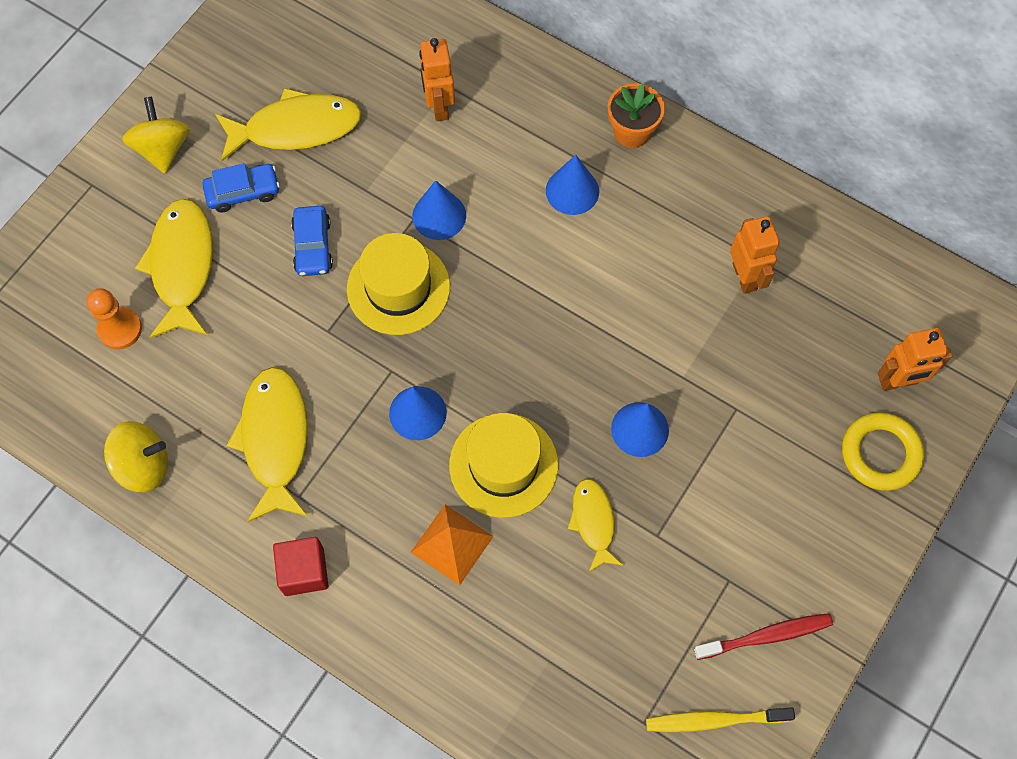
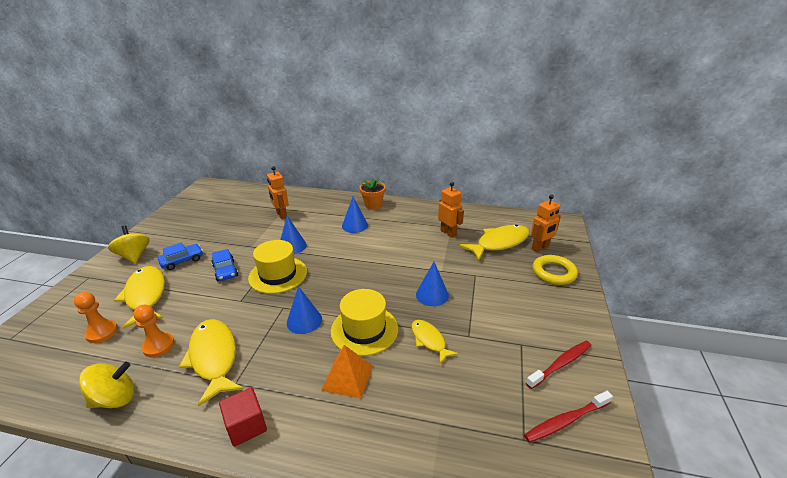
camera: 20 degrees left, 35 degrees down
yellow fish [215,88,362,161] -> yellow fish moved to [460,225,530,260]
yellow toothbrush [646,708,795,732] -> red toothbrush [524,391,613,443]
none -> orange pawn [134,305,174,357]

